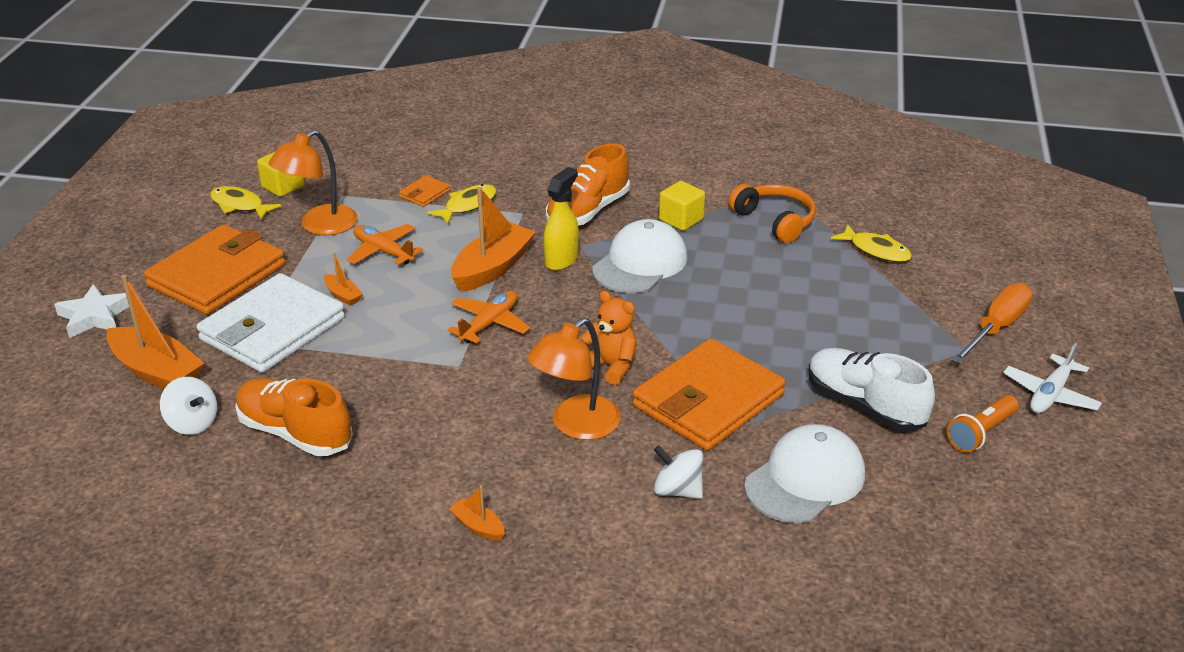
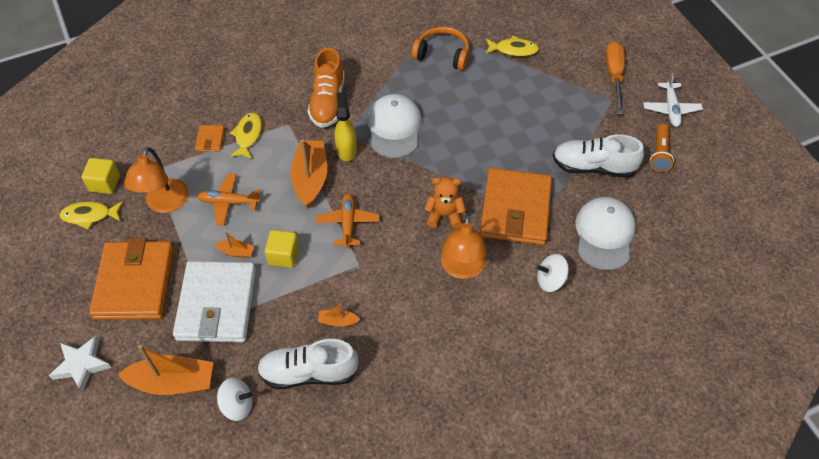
camera: 35 degrees left, 20 degrees up
orange shoe [235,378,353,456] -> white shoe [257,339,359,389]
orange boat [449,486,505,541] -> orange boat moved to [318,303,361,327]
yellow cube [659,181,705,231] -> yellow cube moved to [265,230,299,268]

